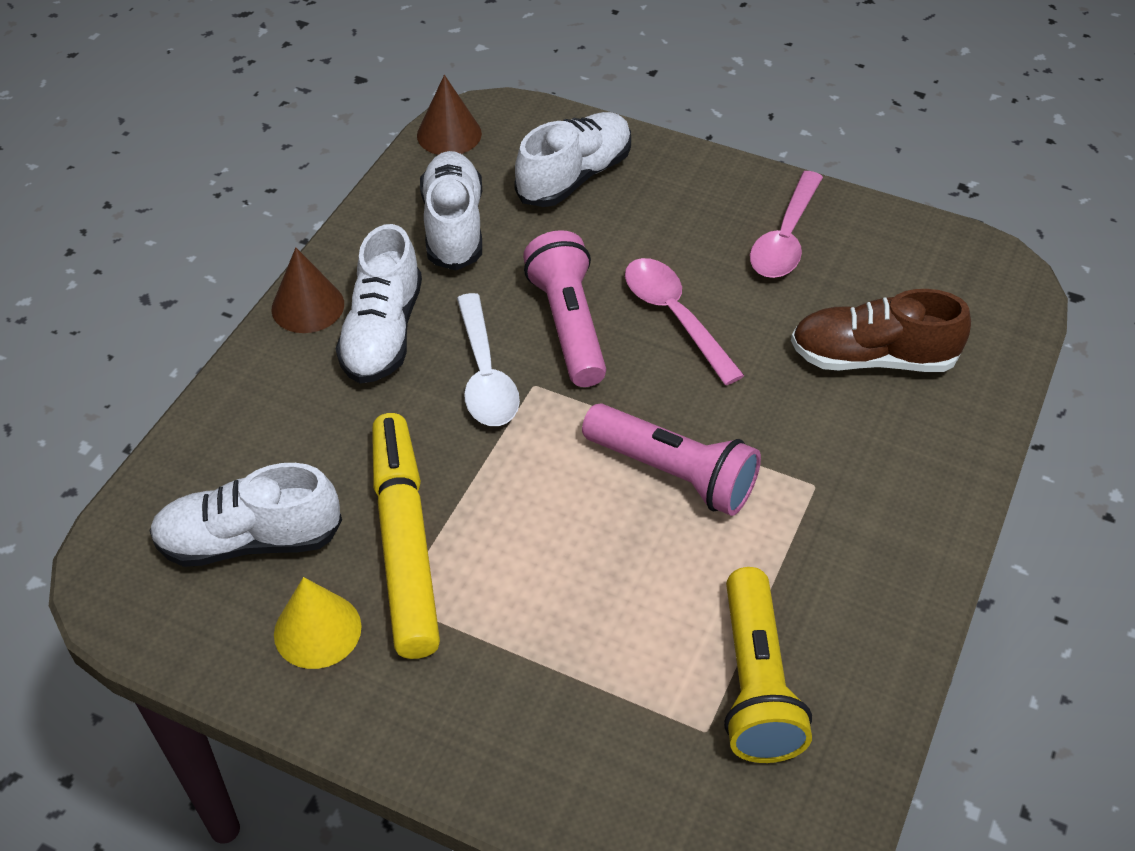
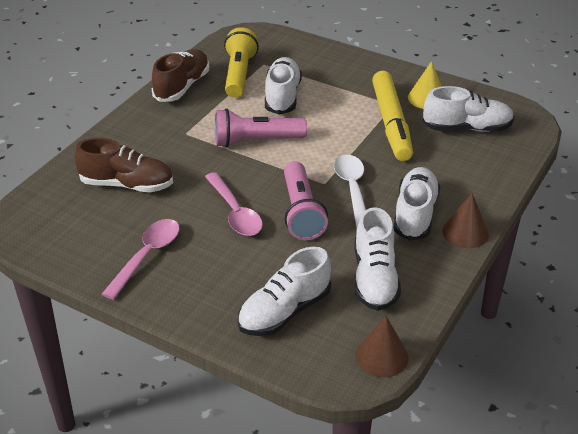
camera: 175 degrees left, 10 degrees down
pink flashlight [582,404,761,516] -> pink flashlight turned 45 degrees counterclockwise [215,108,307,148]
none -> brown shoe [152,49,209,102]
none -> white shoe [265,57,302,115]

